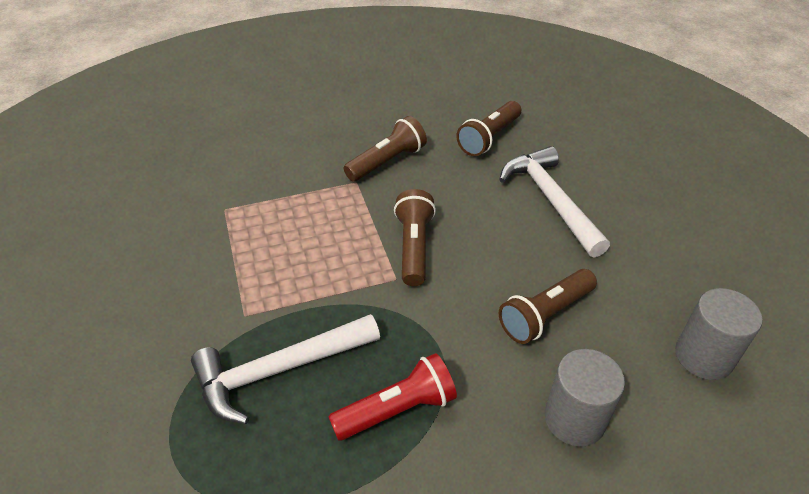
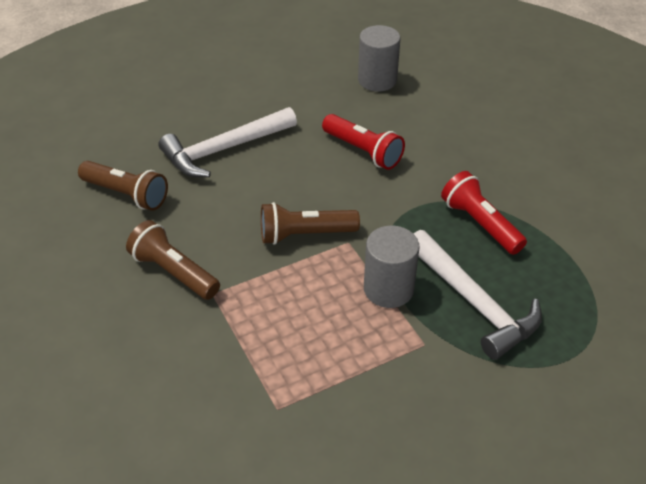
camera: 100 degrees left, 0 degrees up
brown flashlight [499,269,597,344] -> red flashlight [322,114,405,170]
grey cylinder [545,349,625,446] -> grey cylinder moved to [364,226,420,308]

